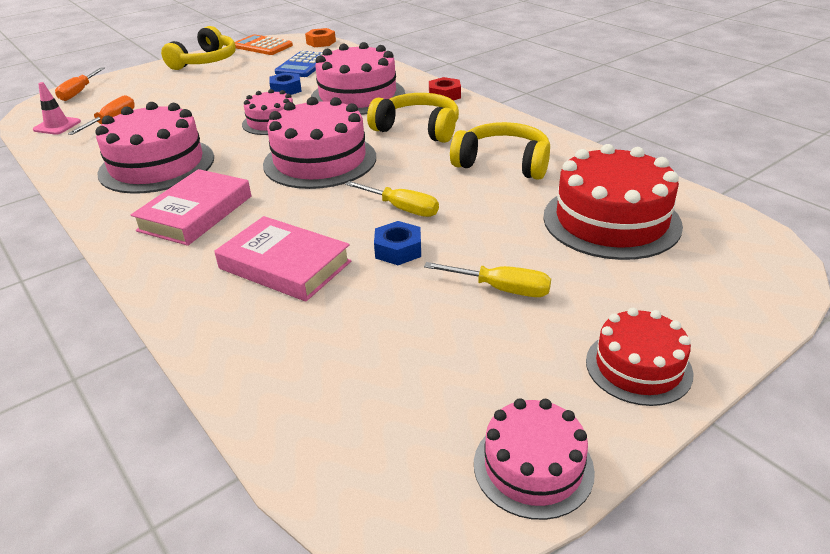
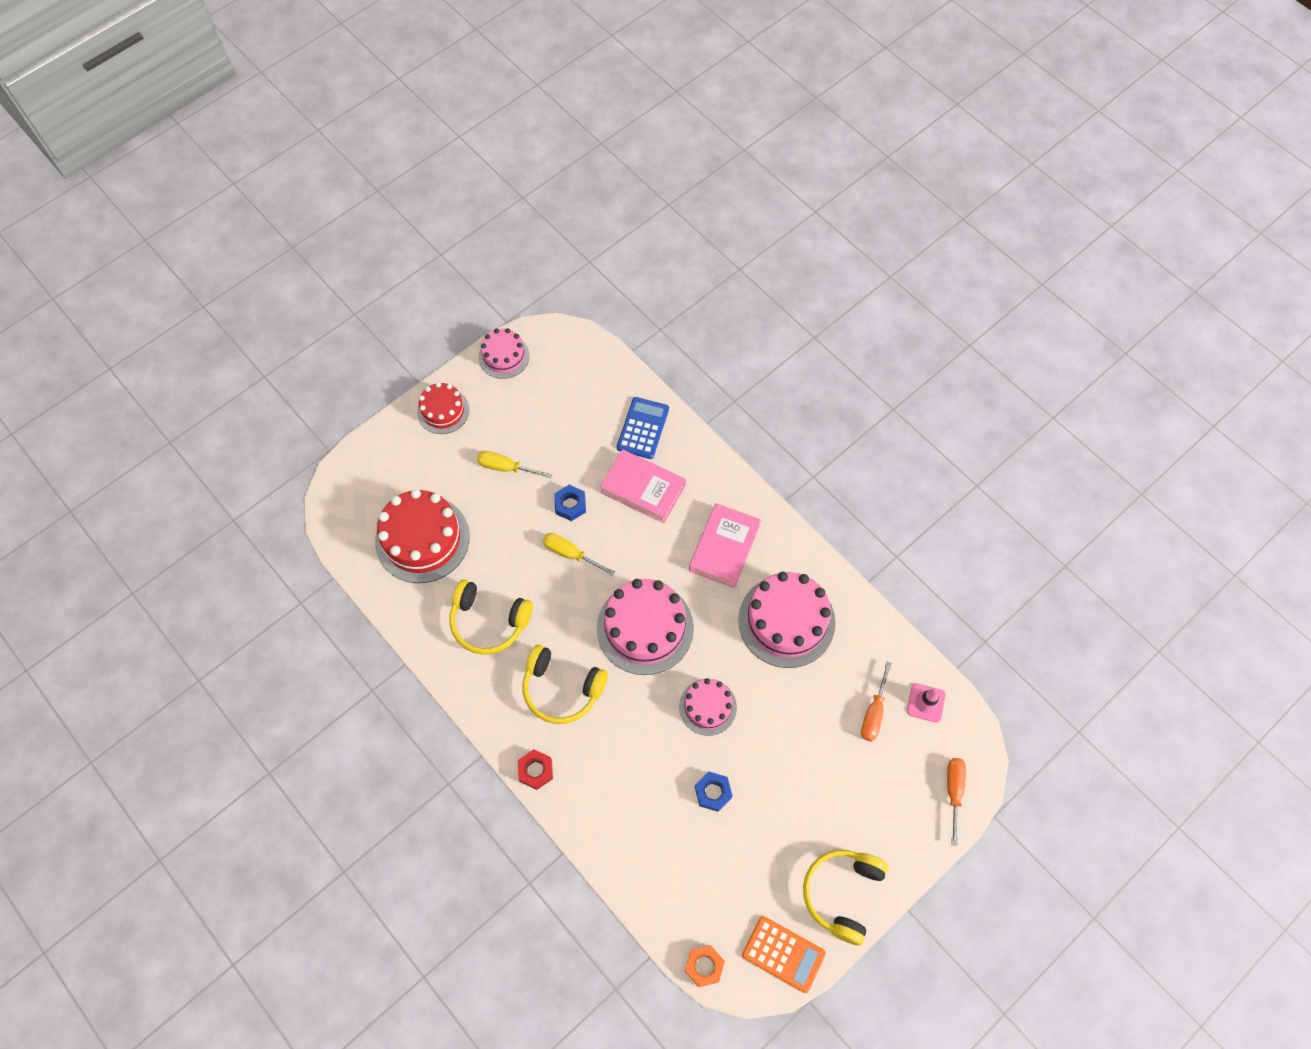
camera: 175 degrees right, 30 degrees up
blue calculator [275,51,322,77] -> blue calculator moved to [617,397,669,459]
pink cake [311,42,405,115] -> none

